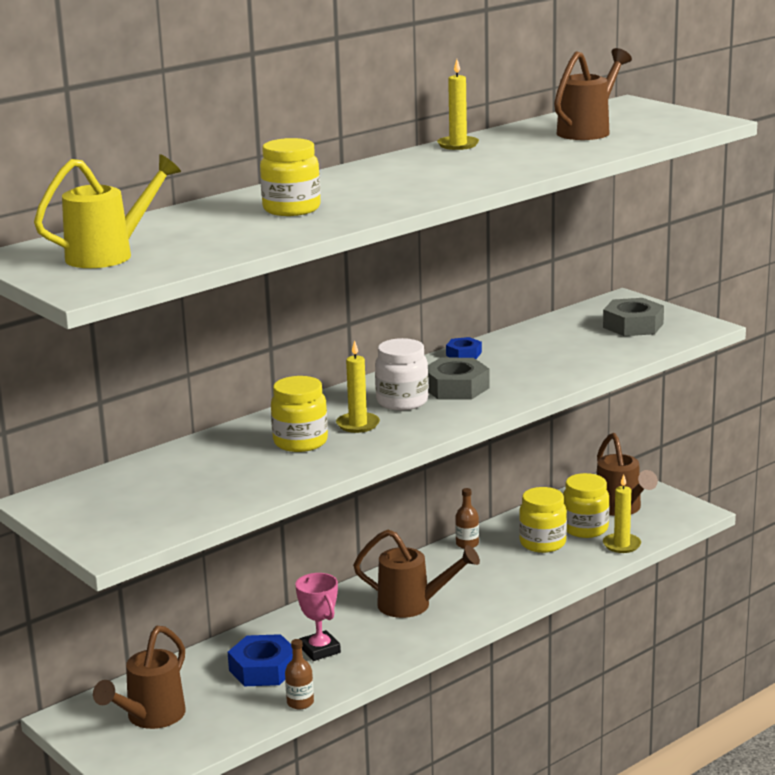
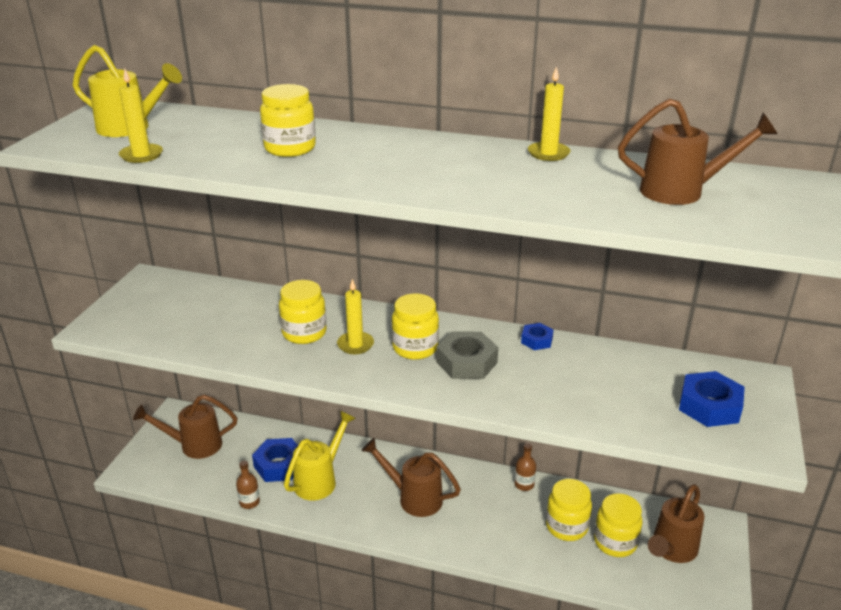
camera: 55 degrees right, 10 degrees up
pink trophy [295,573,341,661] -> yellow watering can [284,411,356,501]
brown watering can [353,529,480,618] -> brown watering can turned 135 degrees clockwise [362,438,461,517]
white jar [375,338,429,410] -> yellow jar [392,293,439,360]
grey nut [603,298,664,336] -> blue nut [679,371,745,427]
yellow candle [603,474,641,553] -> yellow candle moved to [119,69,163,163]

